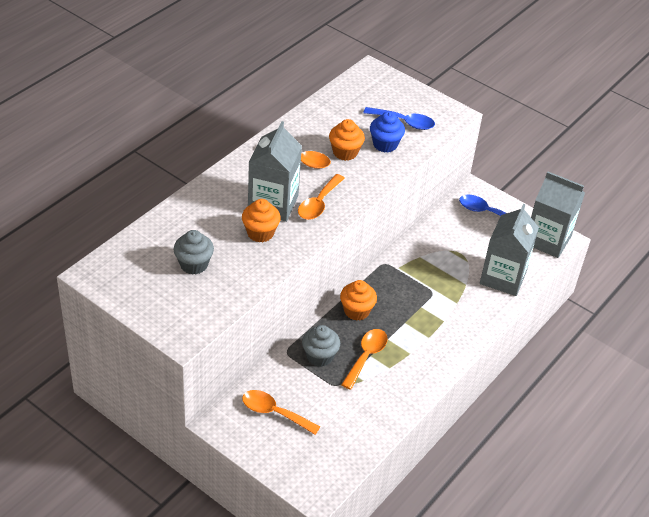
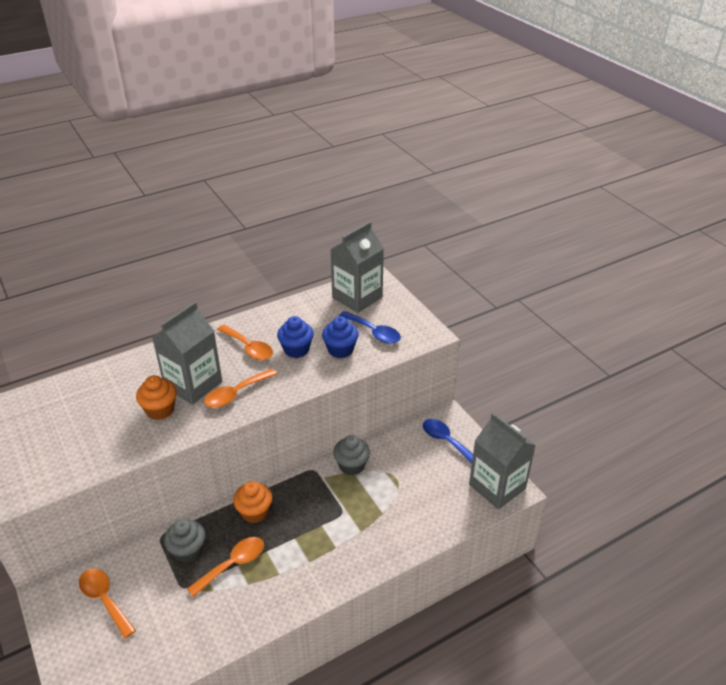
camera: 25 degrees right, 5 degrees down
grey cupcake [173,230,214,275] -> grey cupcake moved to [333,435,370,476]
orange cupcake [329,119,365,161] -> blue cupcake [277,316,314,358]
grey carton [480,204,539,296] -> grey carton moved to [330,222,384,313]

